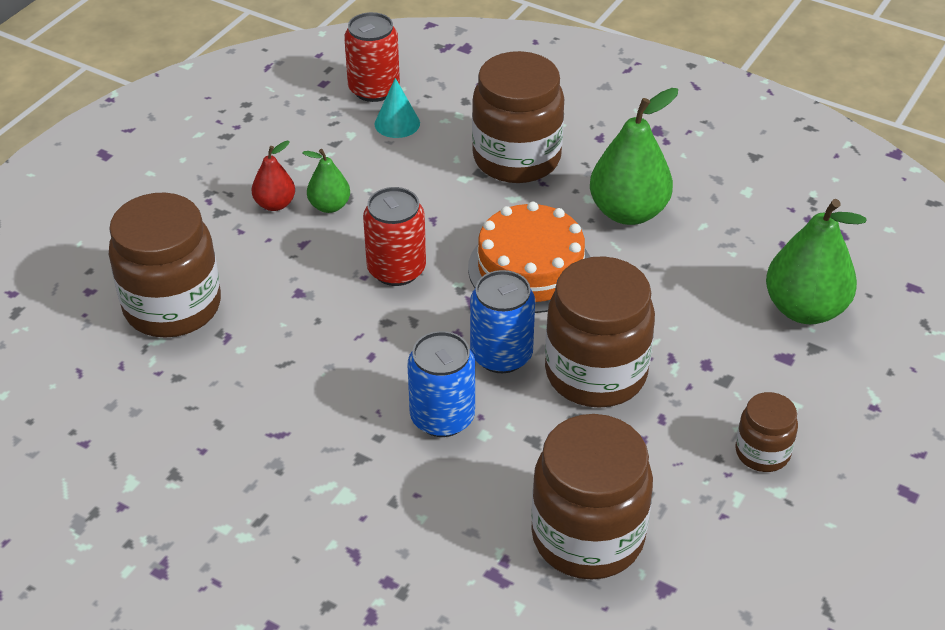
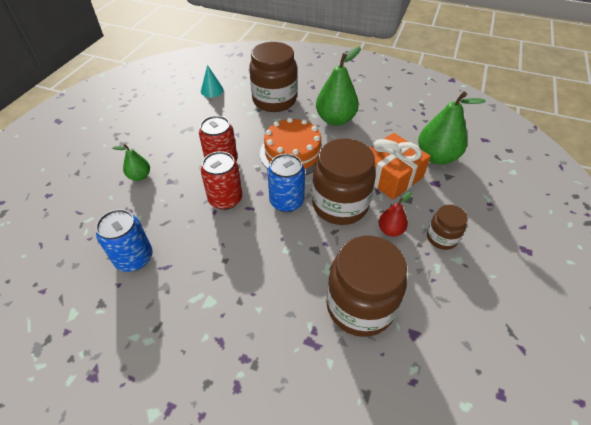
camera: 10 degrees left, 5 degrees up
brown jar [109,192,221,338] -> none
red pear [252,141,295,211] -> red pear moved to [379,192,412,237]
green pear [302,149,350,213] -> green pear moved to [113,144,150,181]
red can [344,12,400,102] -> red can moved to [201,151,242,210]
blue can [407,331,475,437] -> blue can moved to [96,209,153,272]
none -> orange gift [370,133,431,200]

